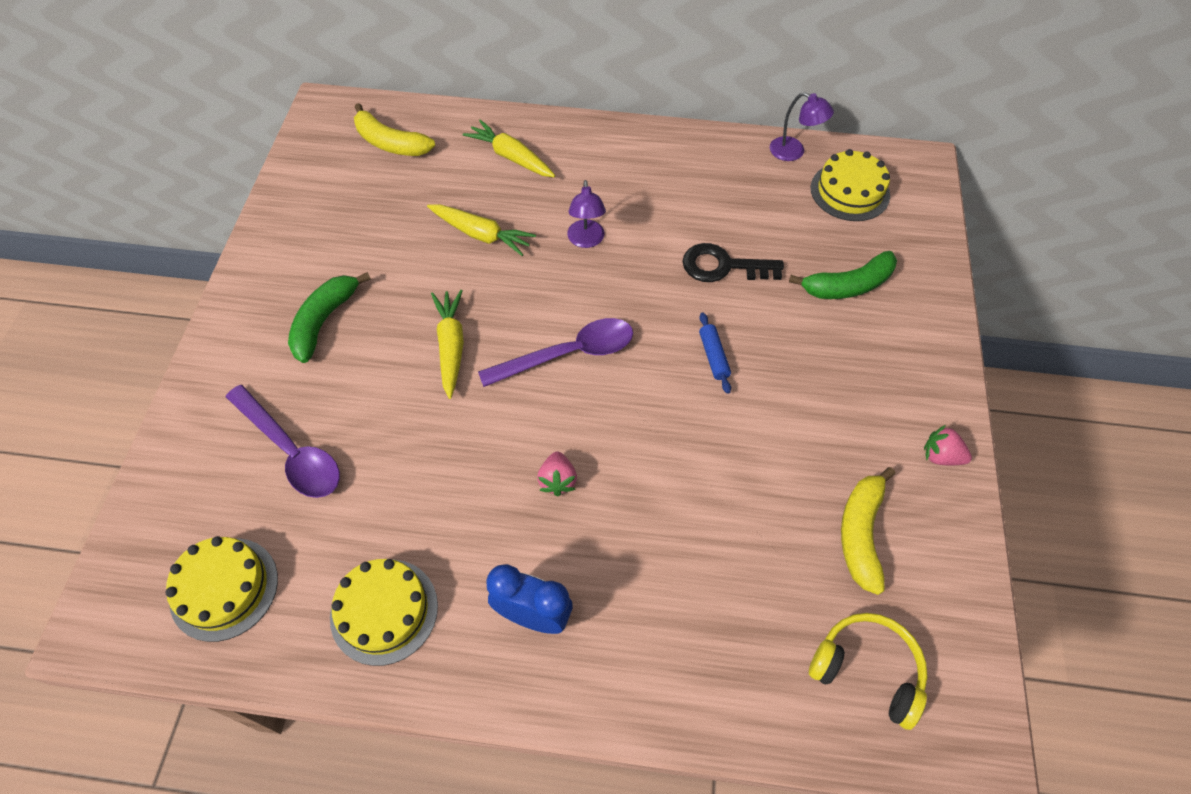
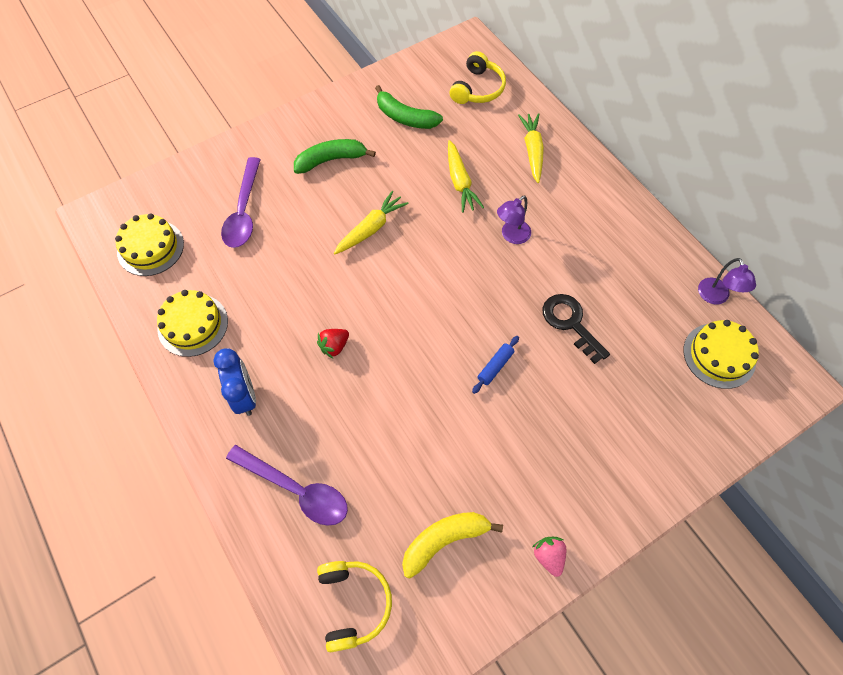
camera: 50 degrees right, 5 degrees up
yellow banana [354,103,435,156] -> yellow headphones [449,51,506,104]
purple spoon [478,318,633,387] -> purple spoon moved to [226,445,348,526]
pink strawberry [537,452,577,497] -> red strawberry [317,329,349,358]
green banana [789,251,897,299] -> green banana moved to [375,85,443,129]

